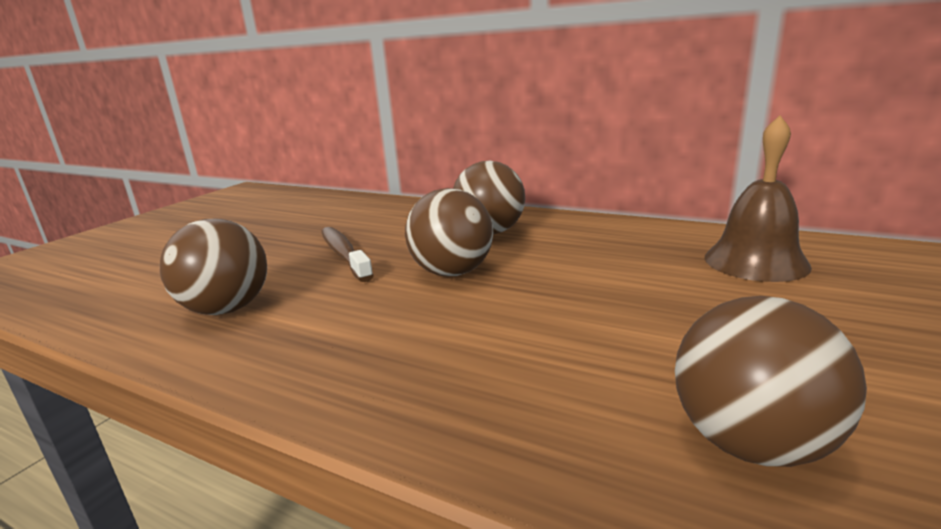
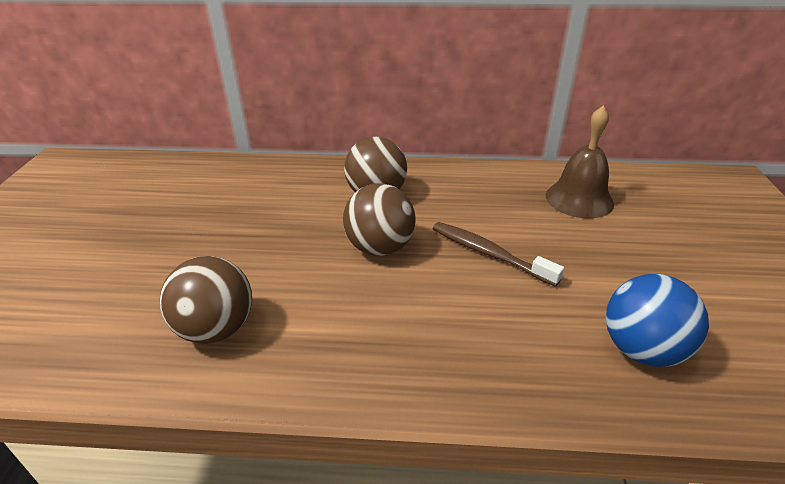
camera: 25 degrees left, 15 degrees up
brown toothbrush [321,227,374,282] -> brown toothbrush moved to [433,222,564,287]
brown ball [675,296,867,467] -> blue ball [606,274,709,367]

